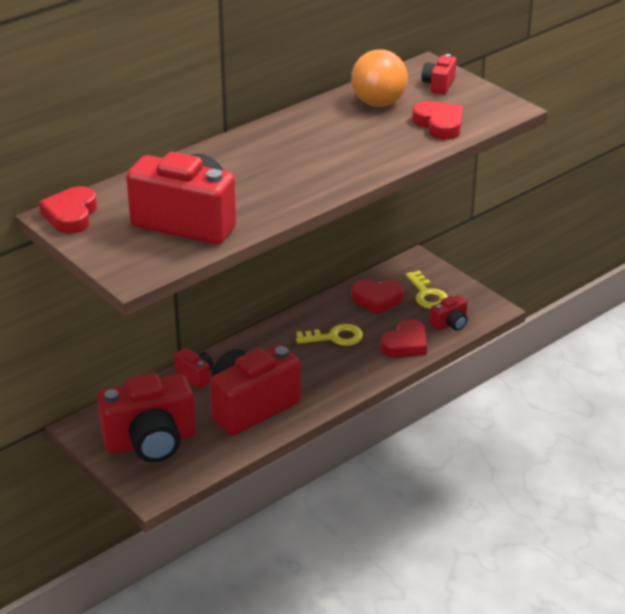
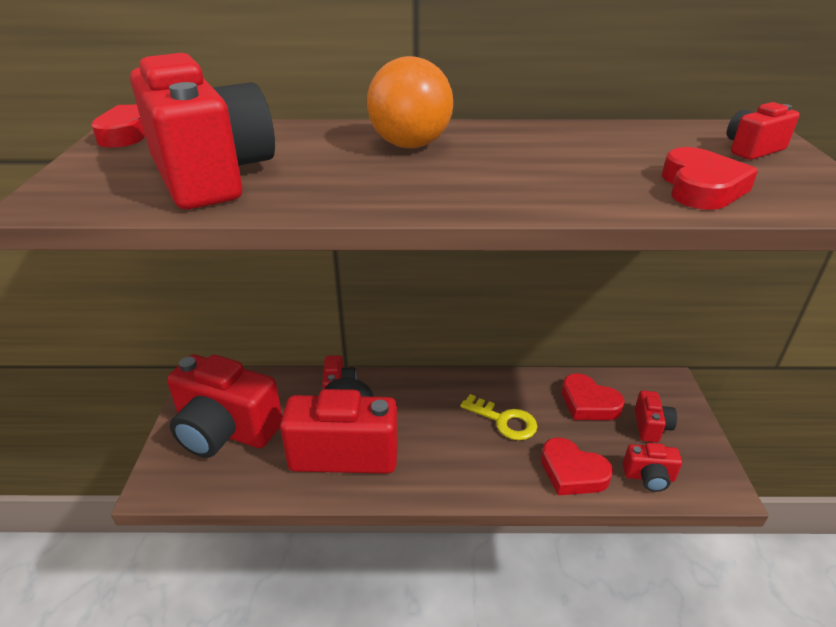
camera: 40 degrees right, 0 degrees up
orange ball [351,49,408,107] -> orange ball moved to [367,56,453,148]
red heart [380,319,427,358] -> red heart turned 45 degrees clockwise [541,438,613,495]
yellow key [405,271,448,309] -> red camera [635,390,677,443]

